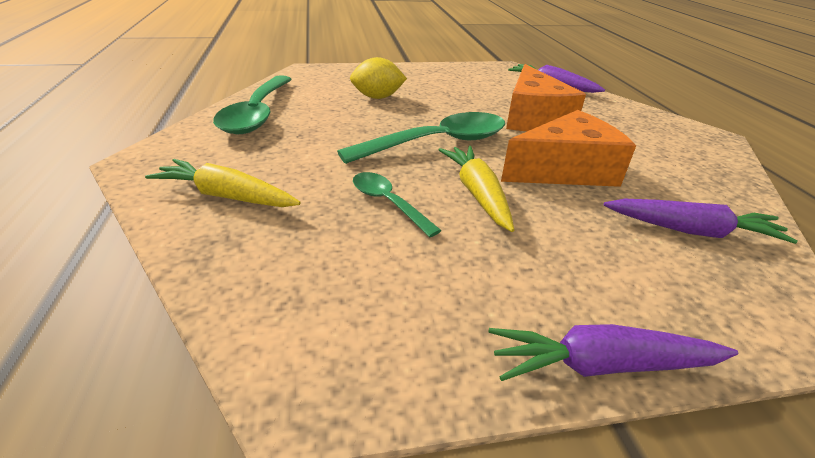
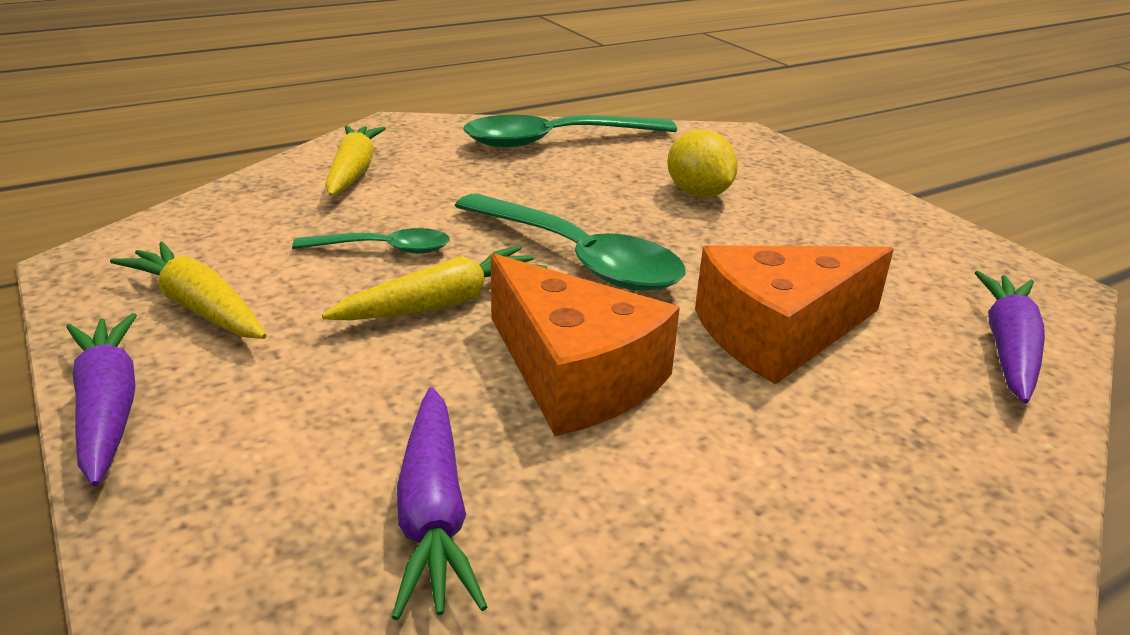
camera: 70 degrees right, 5 degrees down
green spoon [353,172,442,237] -> green spoon turned 60 degrees clockwise [292,228,450,254]
none -> yellow carrot [110,241,267,339]

